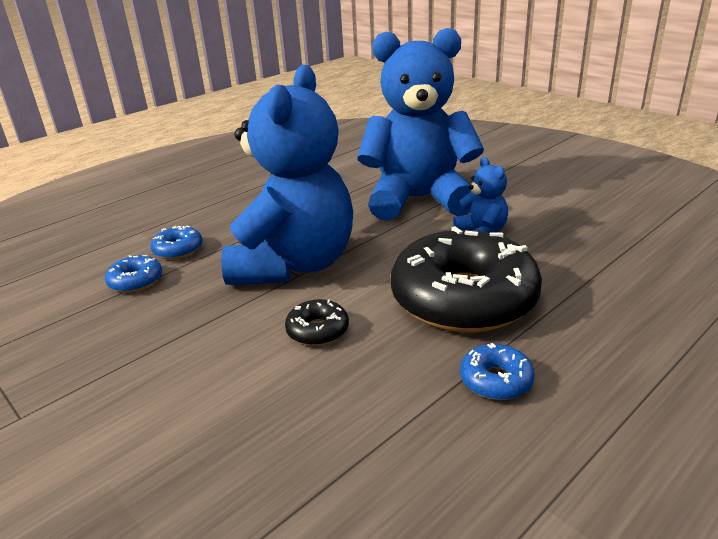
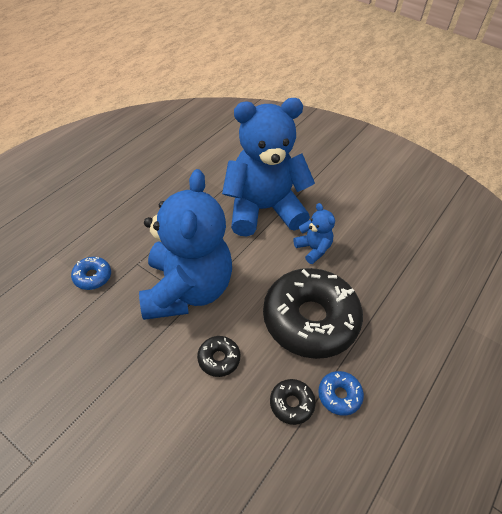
camera: 15 degrees left, 20 degrees up
blue donut [105,255,162,293] -> none
none -> black donut [270,379,316,425]

